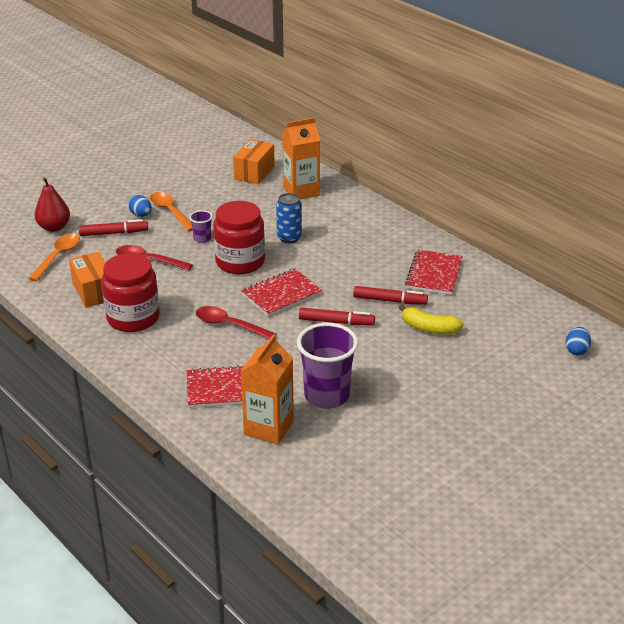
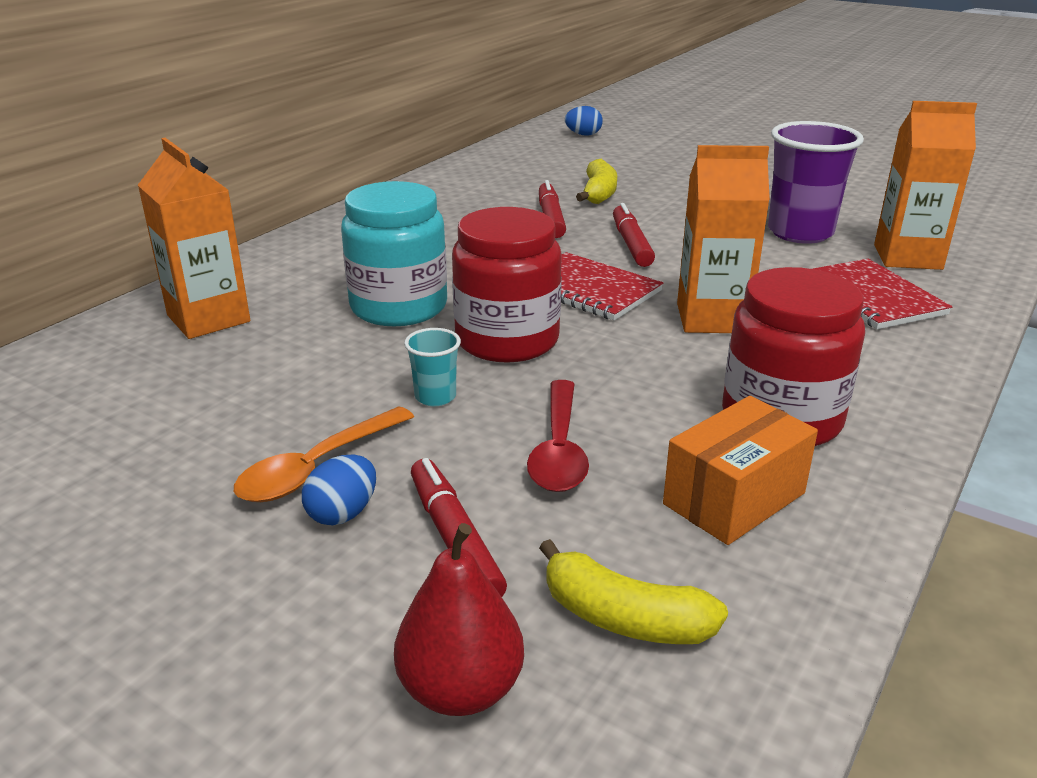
camera: 105 degrees left, 5 degrees down
orange spoon [28,233,80,281] -> yellow banana [539,539,728,644]
purple cup [189,210,212,243] -> turquoise cup [404,328,461,406]
red spoon [196,306,276,339] -> orange carton [677,145,770,333]
orange box [233,139,275,184] -> none
blue can [276,193,302,243] -> turquoise jar [341,181,447,326]
red notebook [405,250,462,295] -> none

